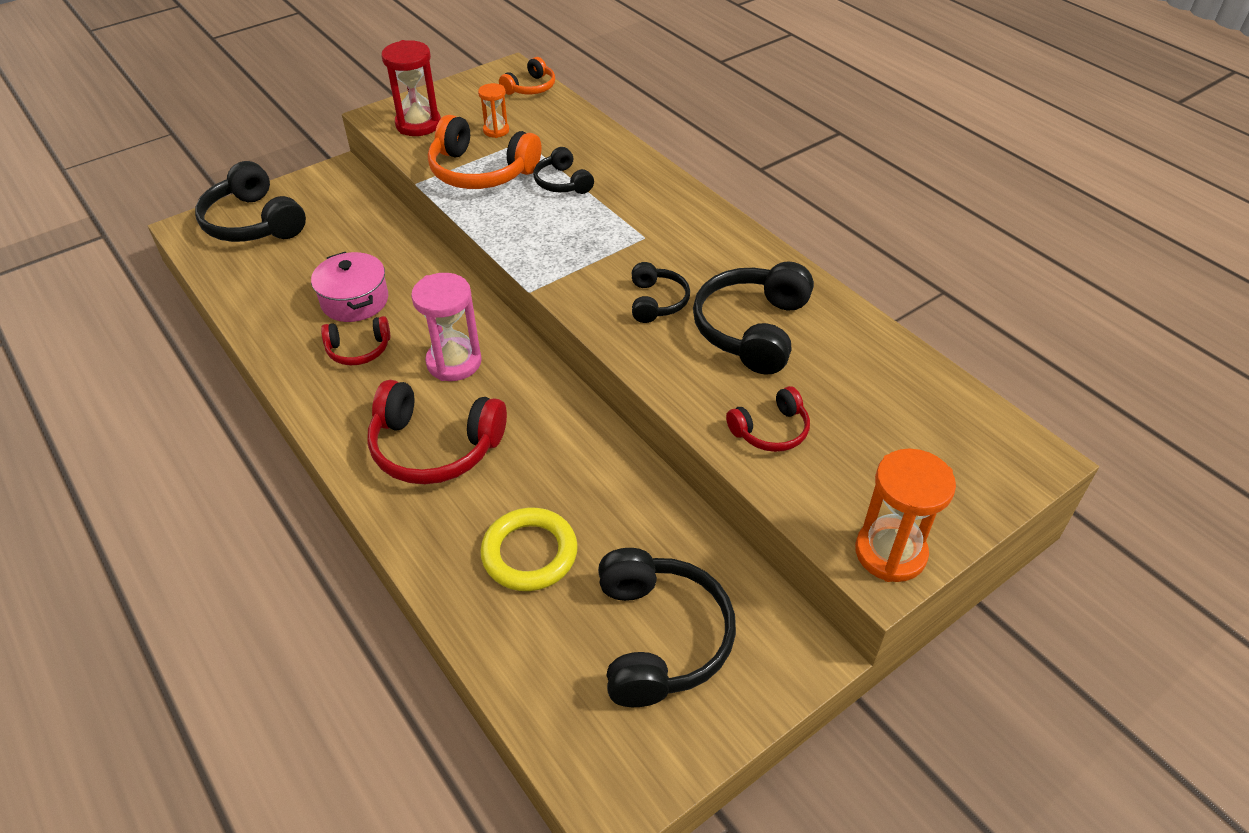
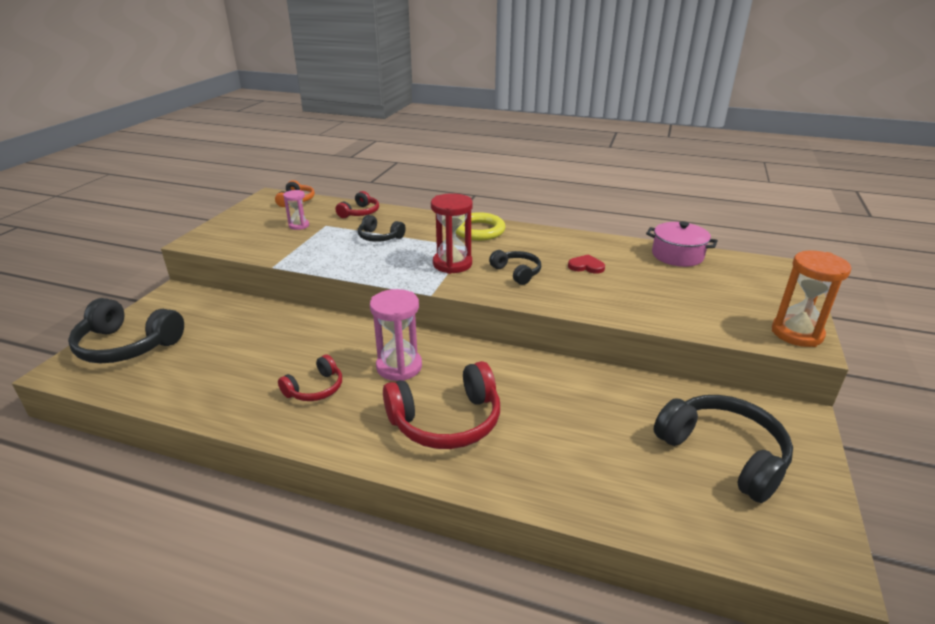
camera: 35 degrees left, 15 degrees down
pink pot [311,252,388,322] -> pink pot moved to [646,222,718,267]
red hourglass [382,40,441,136] -> red hourglass moved to [431,193,473,274]
orange headphones [428,115,541,189] -> none
orange hourglass [478,83,509,138] -> pink hourglass [283,190,309,230]
yellow ring [480,508,578,591] -> yellow ring moved to [455,212,506,241]
black headphones [693,261,814,374] -> red heart [568,254,605,274]
red headphones [726,386,810,452] -> red headphones moved to [335,191,379,218]

